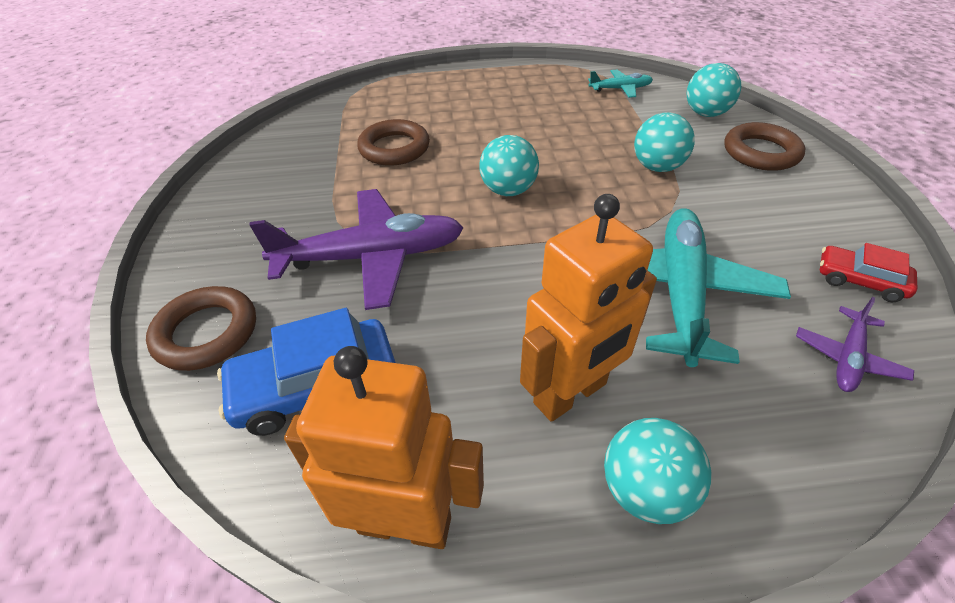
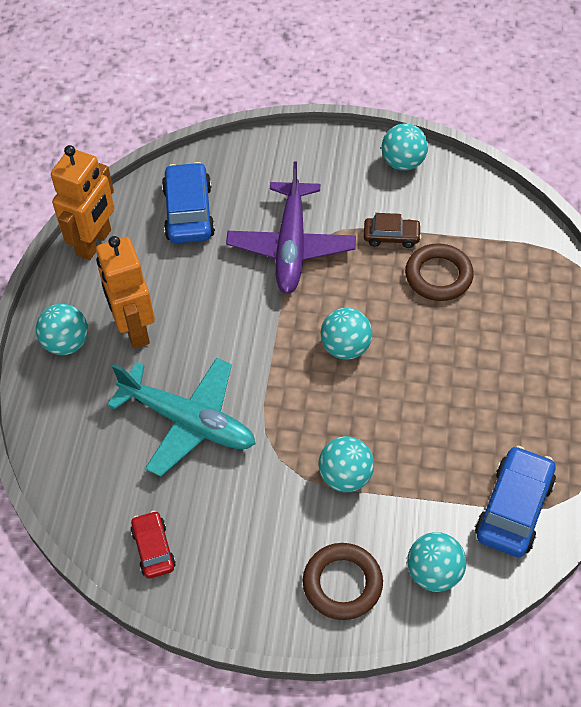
camera: 105 degrees right, 10 degrees up
brown ring [146,286,256,371] -> none
turquoise plane [588,70,653,98] -> blue car [475,446,556,557]
purple plane [796,297,914,392] -> none
red car [820,243,918,302] -> red car turned 60 degrees counterclockwise [130,511,176,579]
none -> brown car [364,213,422,248]
none -> turquoise ball [382,123,428,171]

